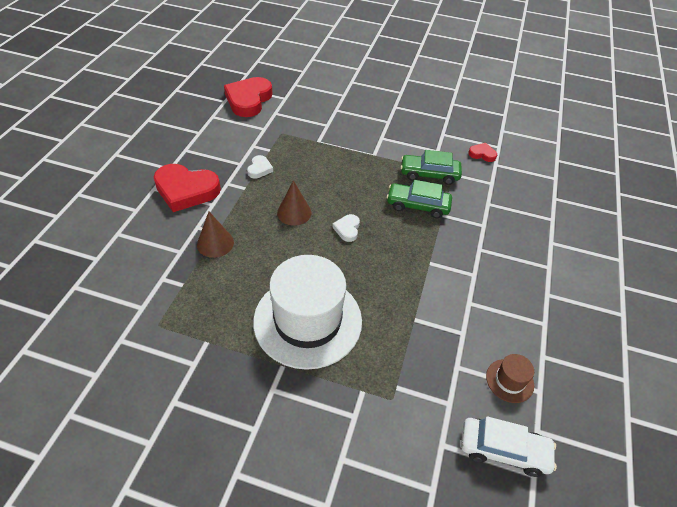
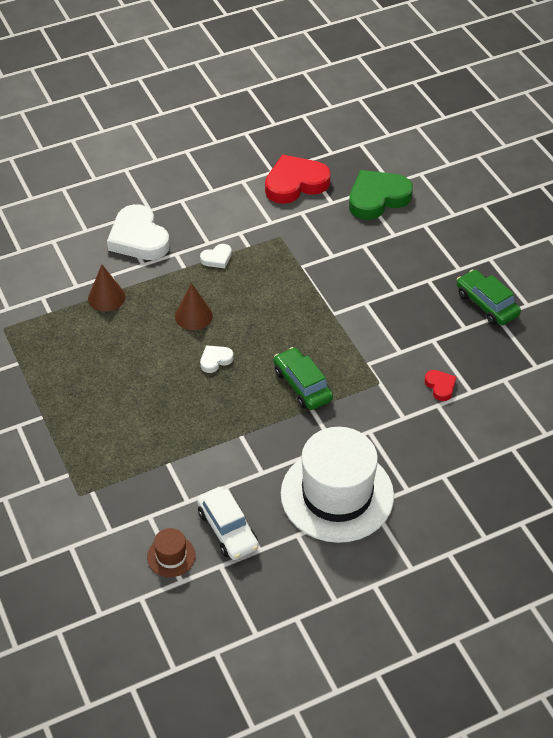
camera: 50 degrees right, 0 degrees up
red heart [154,164,221,212] -> white heart [107,204,170,260]
white hat [253,255,362,370] -> white hat moved to [281,427,394,543]
green car [400,150,462,185] -> green car moved to [457,270,521,325]
white car [461,416,557,477] -> white car moved to [197,487,259,560]
none -> green heart [349,170,413,220]

